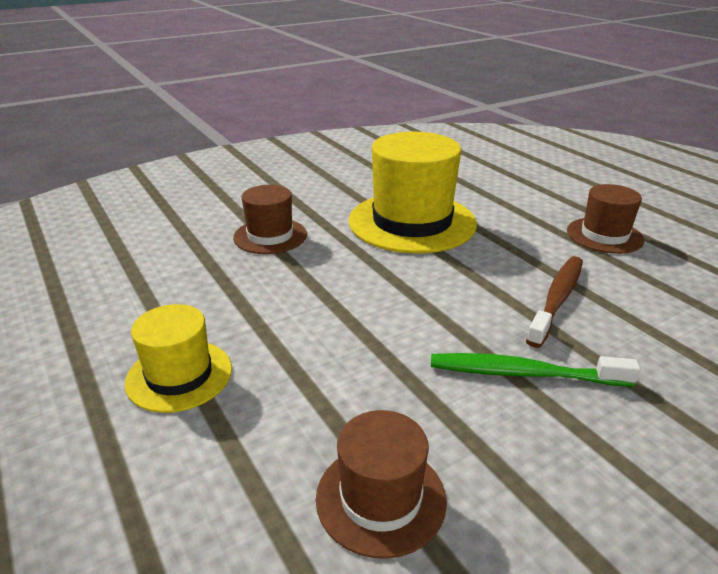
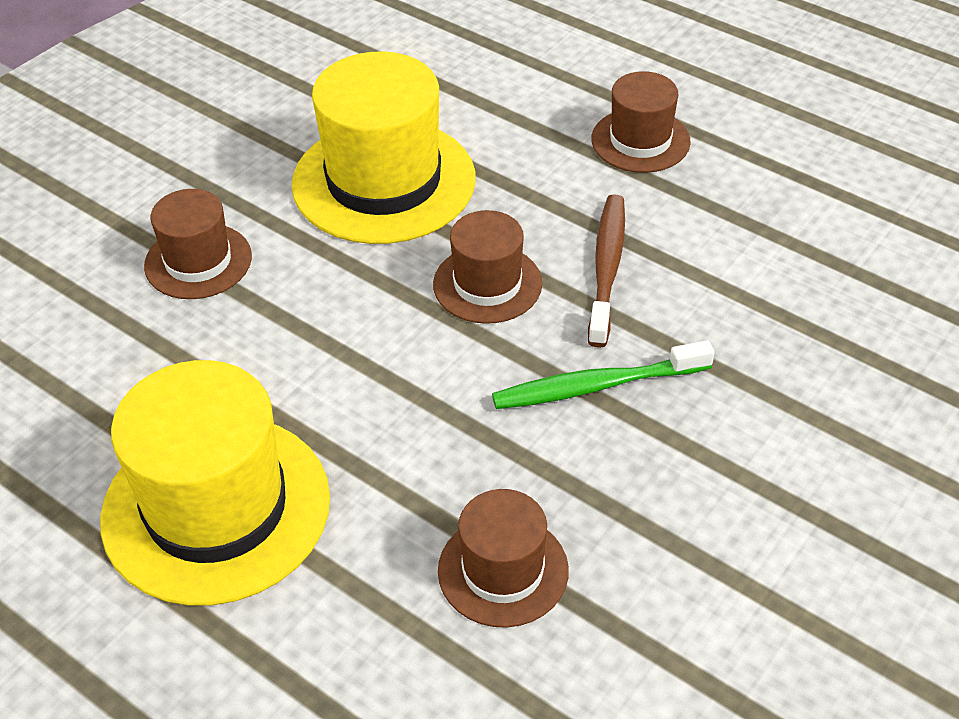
camera: 20 degrees left, 15 degrees up
yellow hat [125,304,232,413] -> yellow hat [100,360,330,606], size x1.82
none -> brown hat [433,210,542,324]

